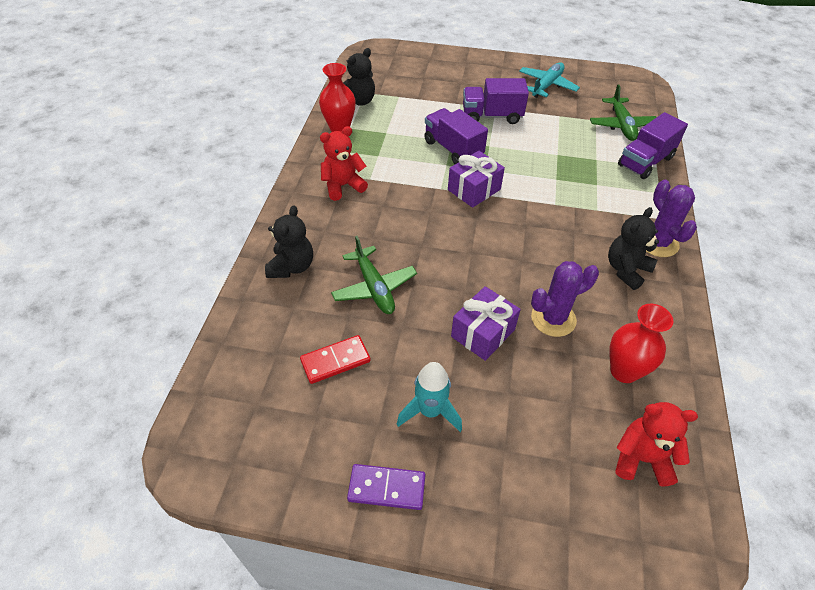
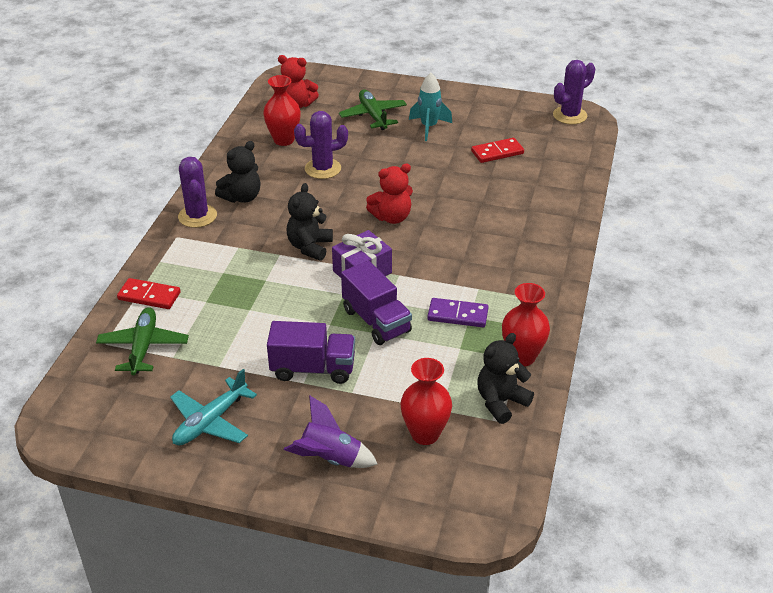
camera: 175 degrees left, 10 degrees down
black teddy bear [265,205,313,278] -> black teddy bear moved to [286,183,333,261]
red teddy bear [320,126,368,201] -> red teddy bear moved to [366,163,413,224]
green plane [331,236,417,314] -> green plane moved to [339,90,407,130]
purple domino [347,464,425,510] -> purple domino moved to [427,298,489,327]
purple gift [451,286,521,361] -> none
purple truck [618,112,688,179] -> red domino [117,278,181,309]
none -> purple rocket [284,395,377,468]
none -> red vase [400,358,452,445]
none -> purple cactus [553,60,595,124]

